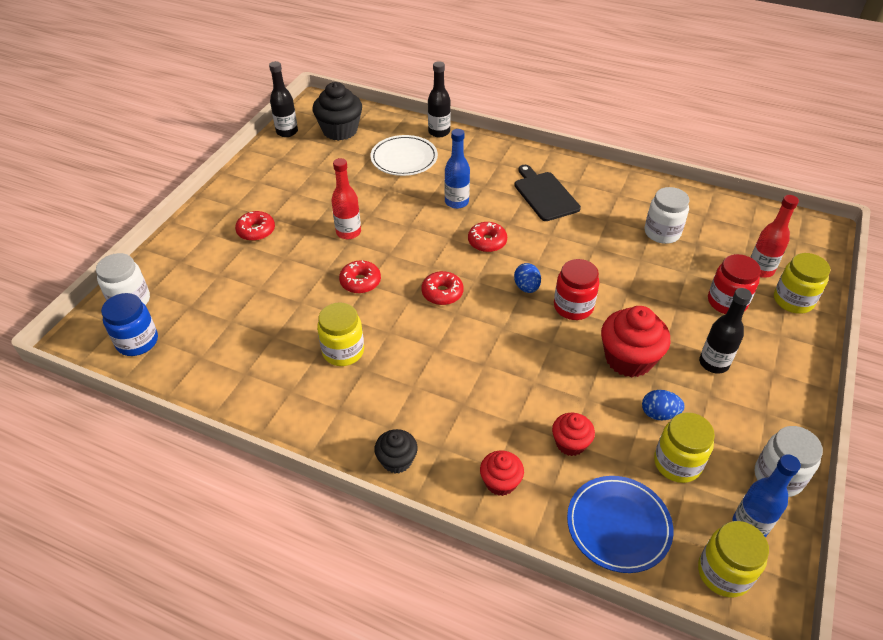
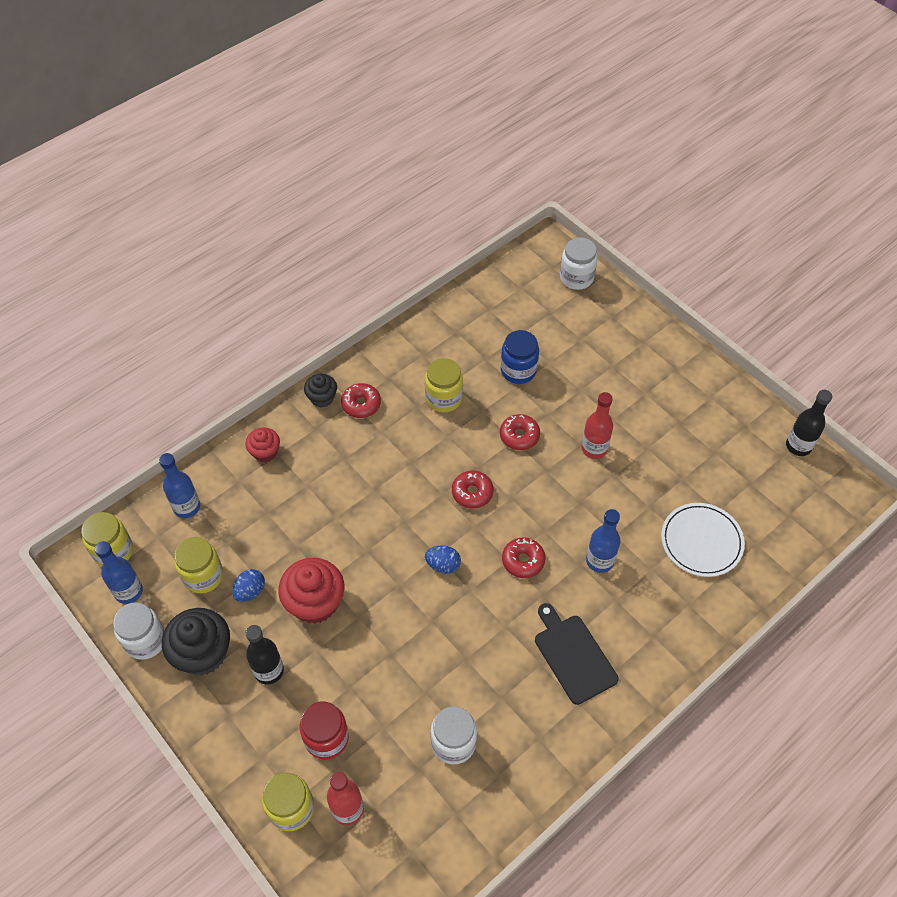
camera: 115 degrees right, 10 degrees up
blue jar [101,293,158,356] -> blue jar moved to [501,330,539,384]
red donut [235,211,275,241] -> red donut moved to [341,383,381,418]
black cupcake [312,82,362,141] -> black cupcake moved to [162,608,230,676]
black bottle [428,61,451,137] -> none
black cutting board [514,165,581,221] -> black cutting board turned 120 degrees counterclockwise [535,603,619,705]
red cupcake [552,413,595,456] -> none
red jar [554,259,599,320] -> none
blue plate [567,476,673,573] -> blue bottle [159,453,200,518]

